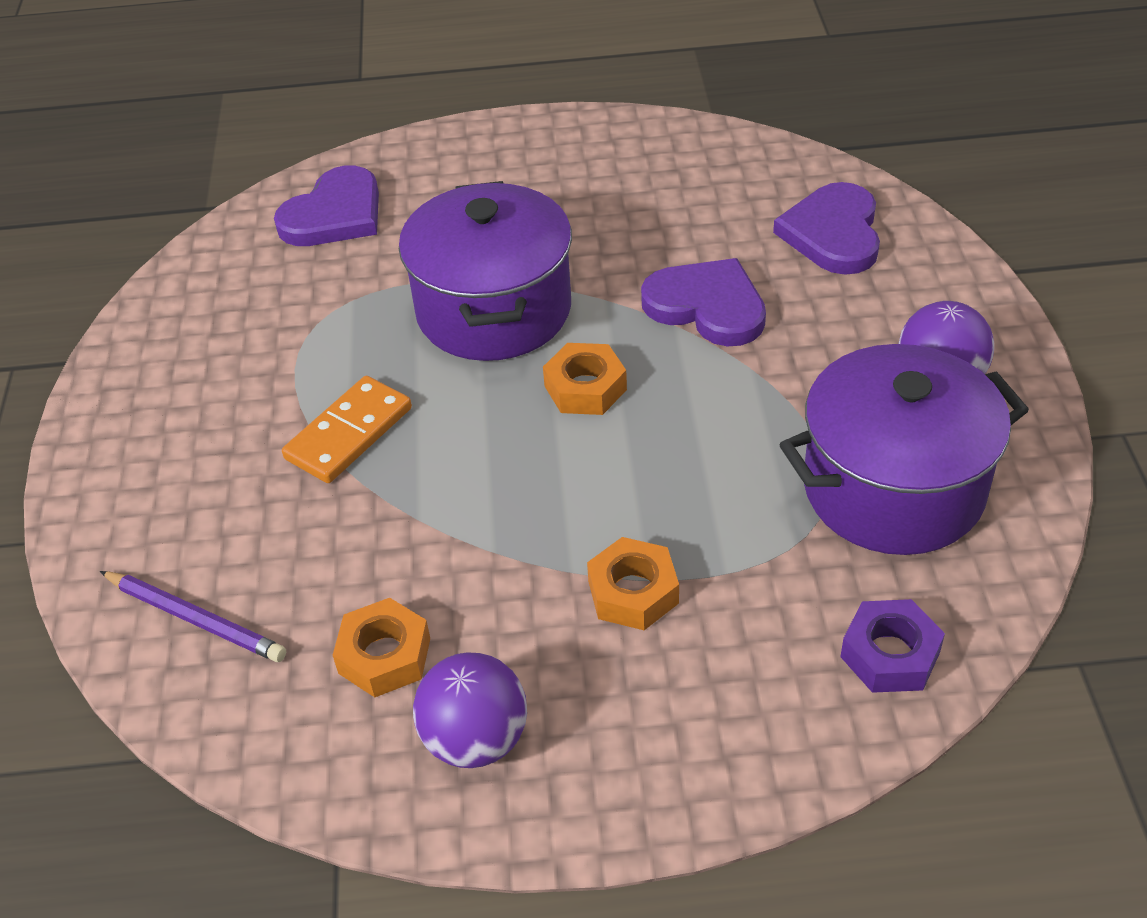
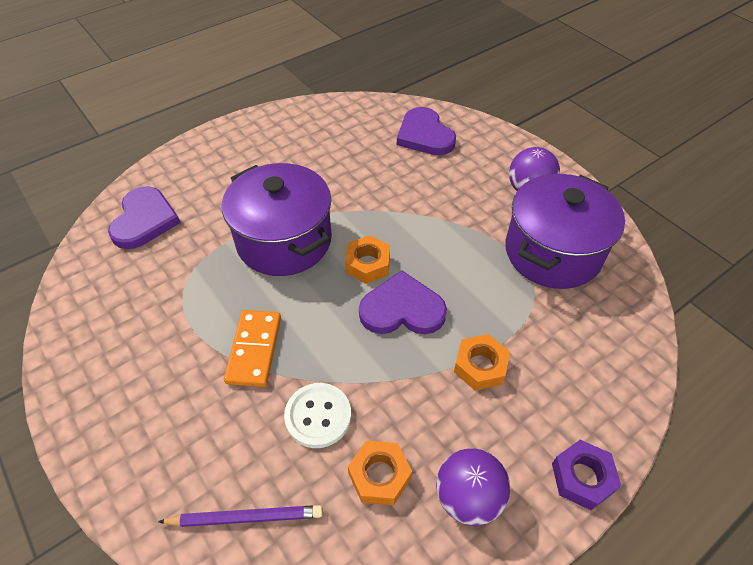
camera: 35 degrees left, 5 degrees up
purple heart [641,258,766,347] -> purple heart moved to [359,270,447,334]
purple nut [840,599,945,693] -> purple nut moved to [552,440,621,510]
none -> white button [284,383,351,448]

